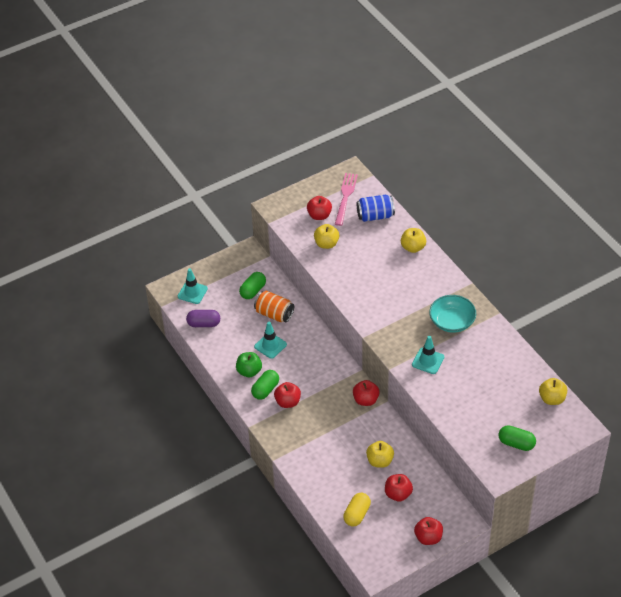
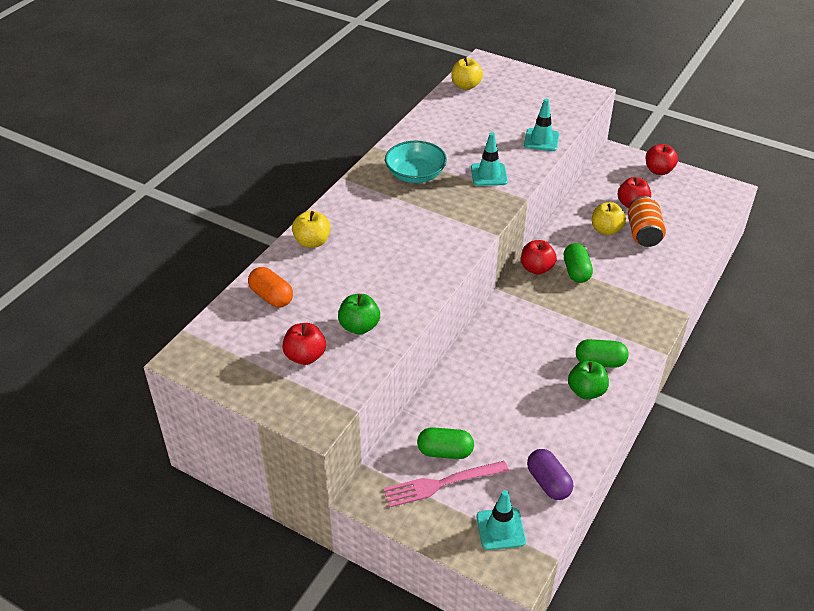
camera: 120 degrees left, 5 degrees down
orange can [254,291,294,322] -> orange can moved to [628,196,666,247]
turquoise traffic cone [254,322,287,359] -> turquoise traffic cone moved to [524,99,559,151]
red apple [274,382,301,408] -> none
yellow apple [314,224,339,249] -> green apple [338,294,380,334]
pink fork [335,173,358,226] -> pink fork moved to [383,461,509,508]
yellow capsule [343,493,371,527] -> none
blue can [357,194,395,222] -> orange capsule [248,267,293,308]
green capsule [498,425,536,451] -> green capsule moved to [564,243,593,283]

